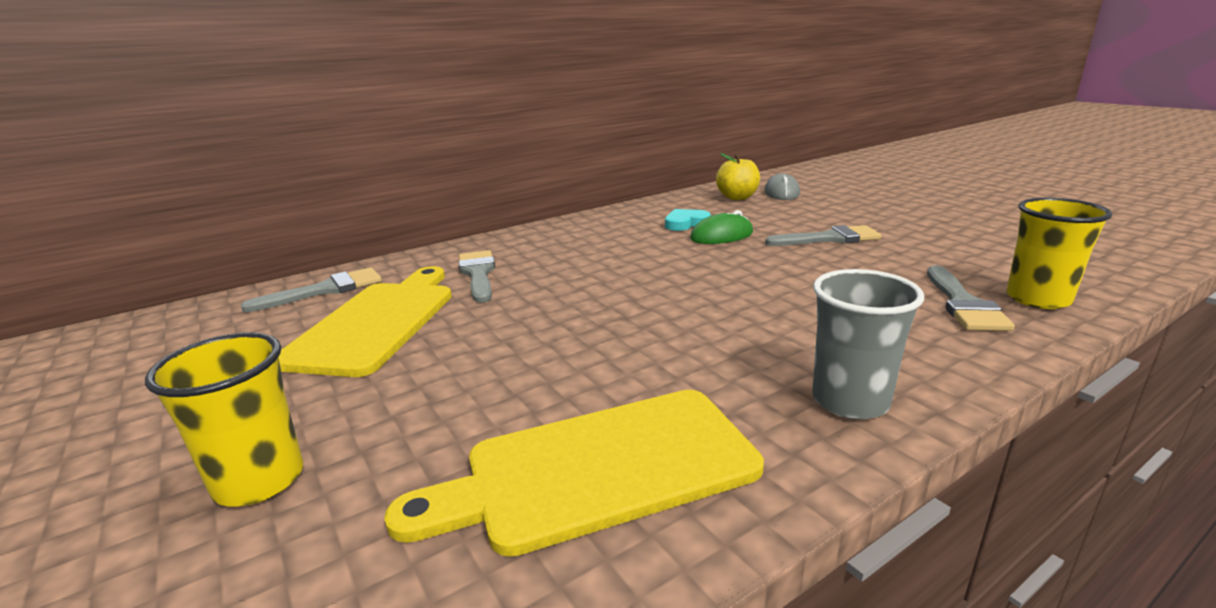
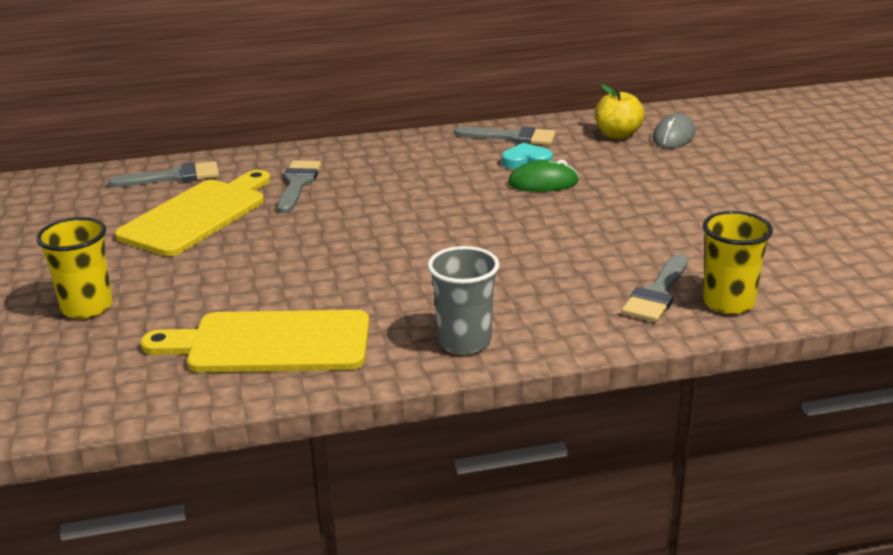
camera: 20 degrees right, 5 degrees up
grey brush [765,225,882,246] -> grey brush moved to [454,127,556,145]

